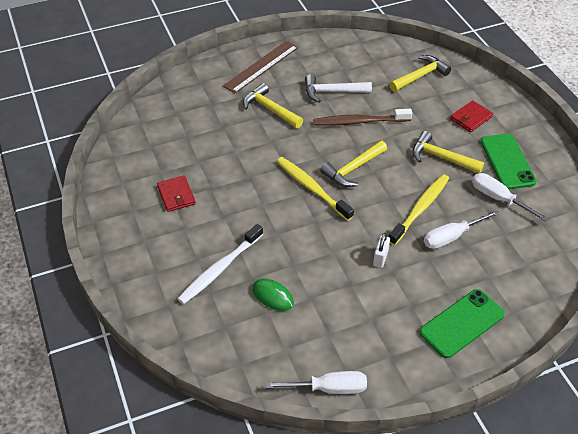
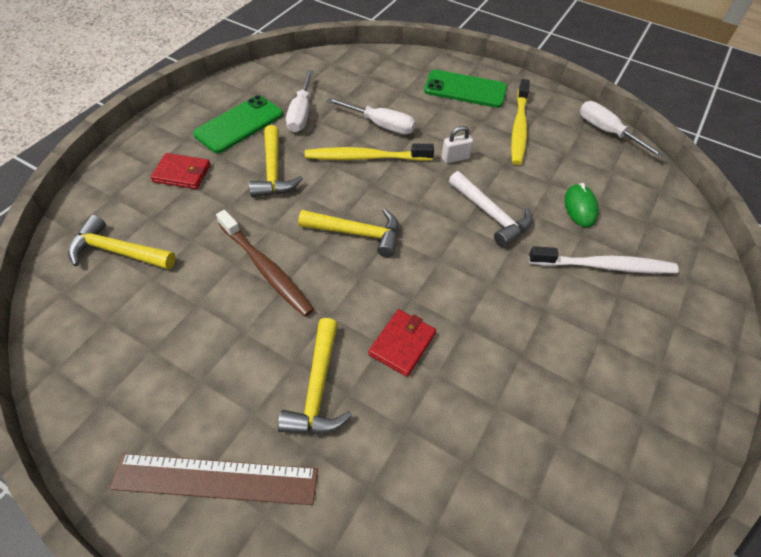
camera: 130 degrees left, 5 degrees up
red wallet [157,175,196,212] -> red wallet moved to [368,309,436,377]
yellow toothbrush [277,157,354,221] -> yellow toothbrush moved to [511,79,530,165]
white hammer [305,74,372,102] -> white hammer moved to [449,171,532,247]

